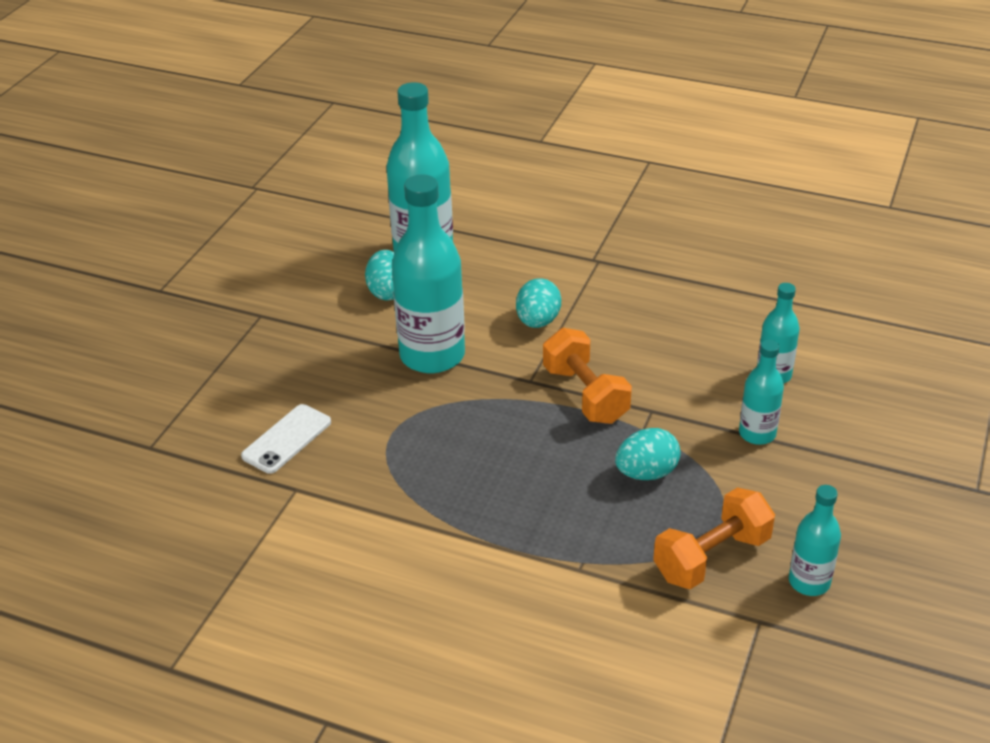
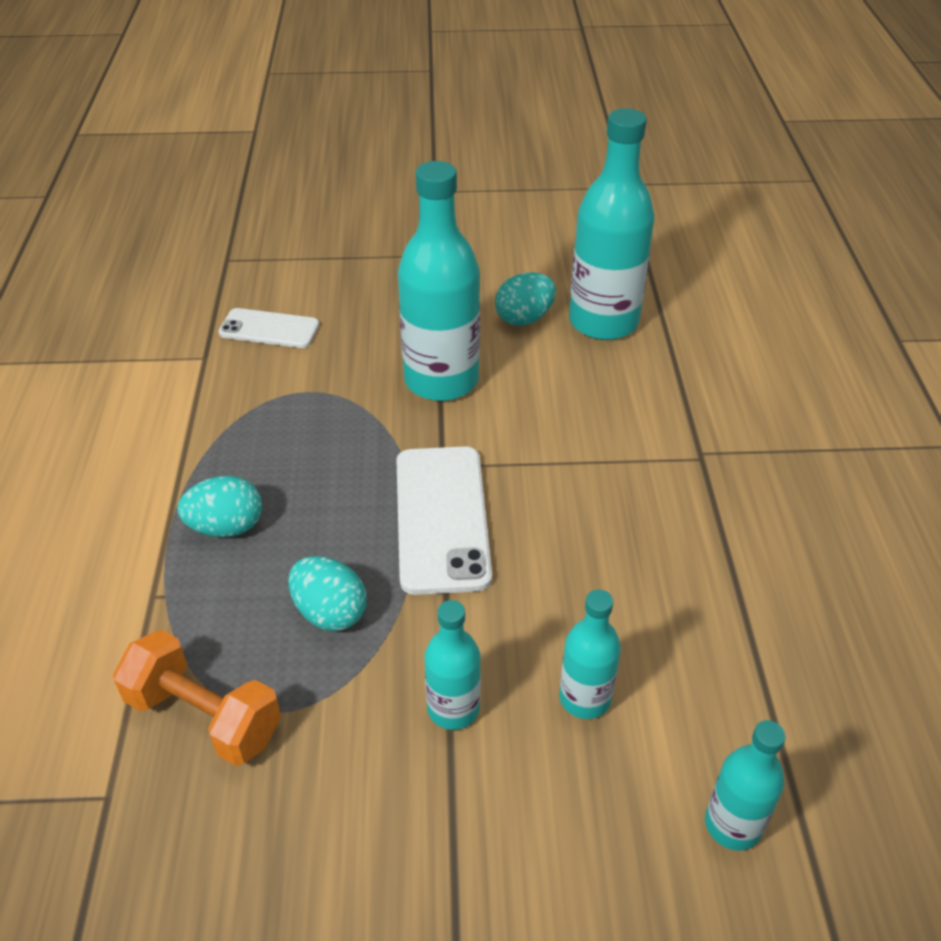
camera: 65 degrees right, 5 degrees up
turquoise egg [516,278,561,328] -> turquoise egg moved to [177,476,262,538]
orange dumbbell [543,328,632,424] -> white phone [396,446,492,595]
turquoise bottle [789,485,841,596] -> turquoise bottle moved to [705,720,786,851]

